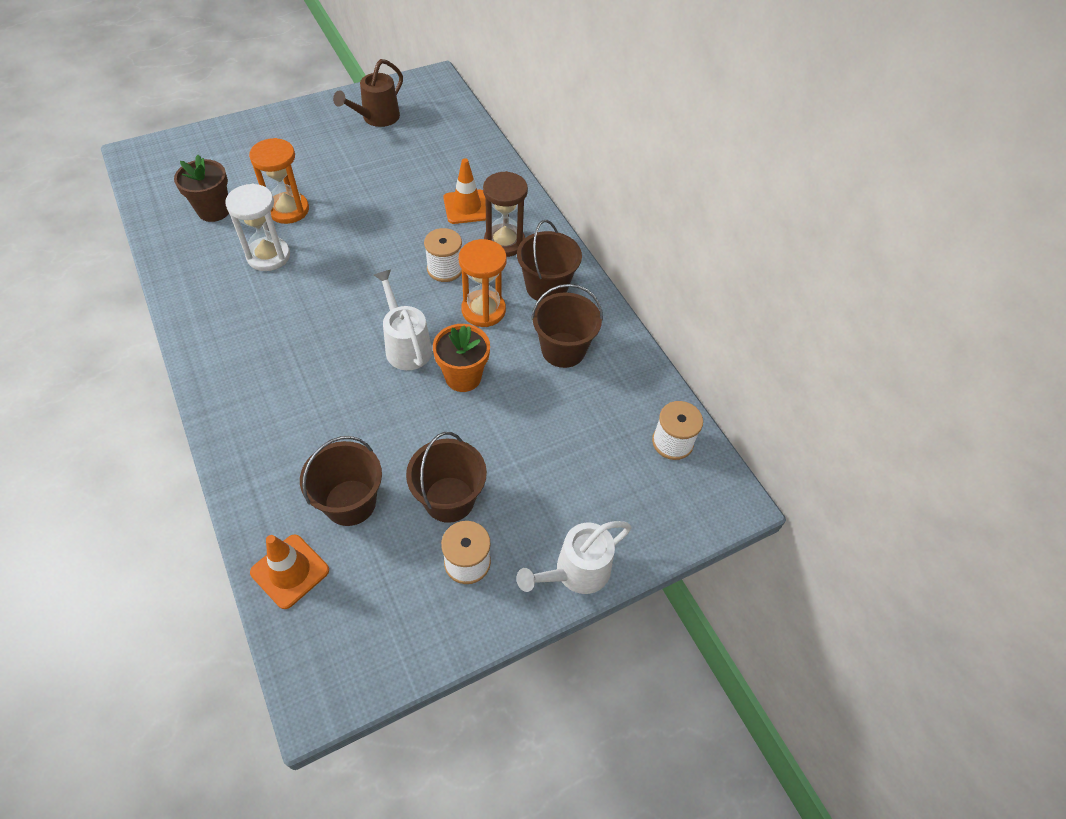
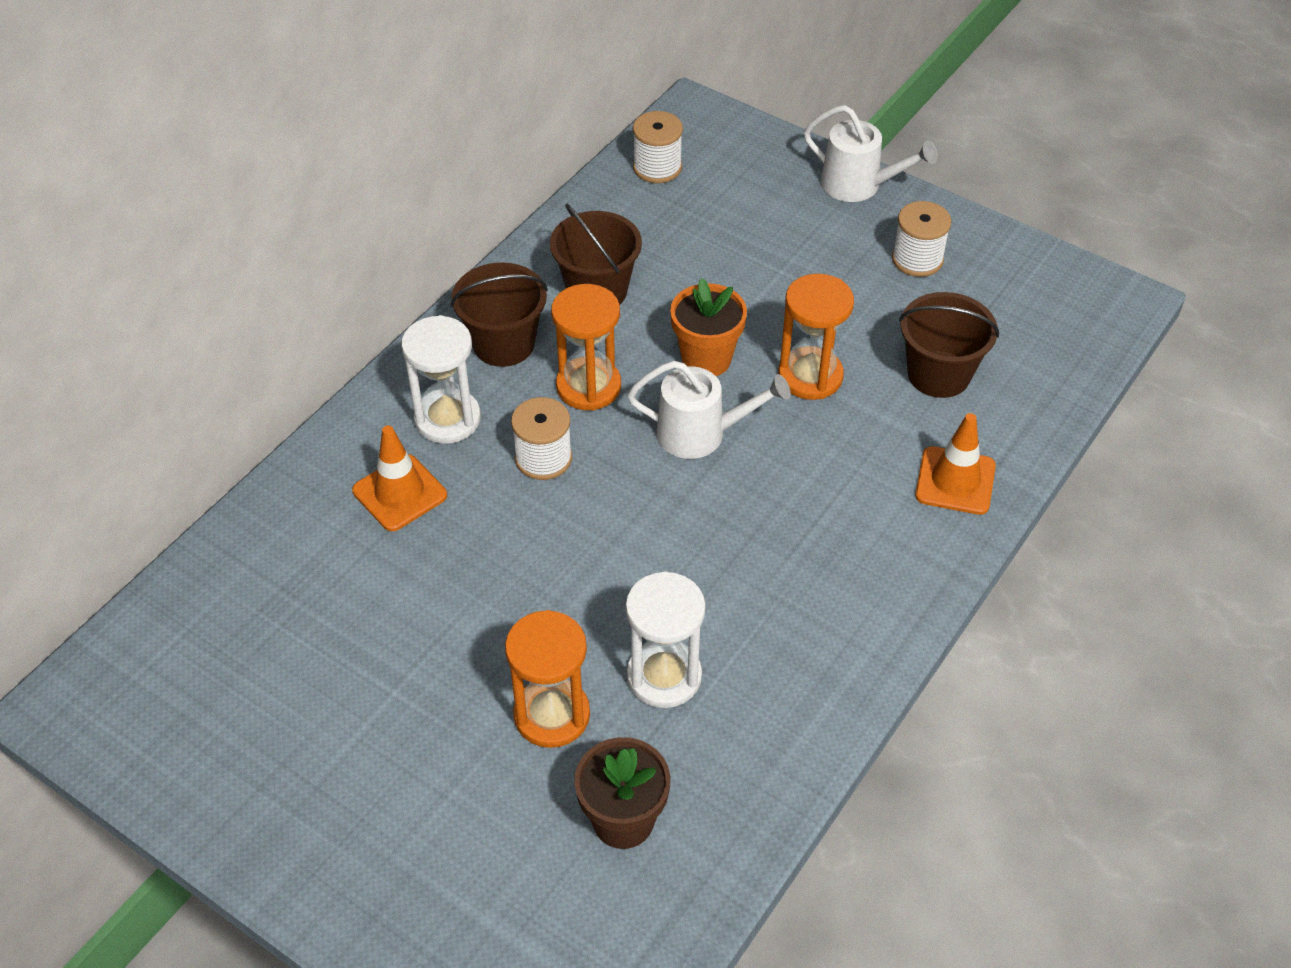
camera: 115 degrees left, 5 degrees down
orange traffic cone [250,534,329,609] -> orange traffic cone moved to [915,413,996,515]
brown watering can [333,59,403,127] -> none
white watering can [374,269,432,370] -> white watering can turned 120 degrees counterclockwise [627,361,791,459]
brown bucket [406,432,487,523] -> none
brown hourglass [483,171,528,257] -> white hourglass [401,315,481,444]
none -> orange hourglass [778,274,854,400]

